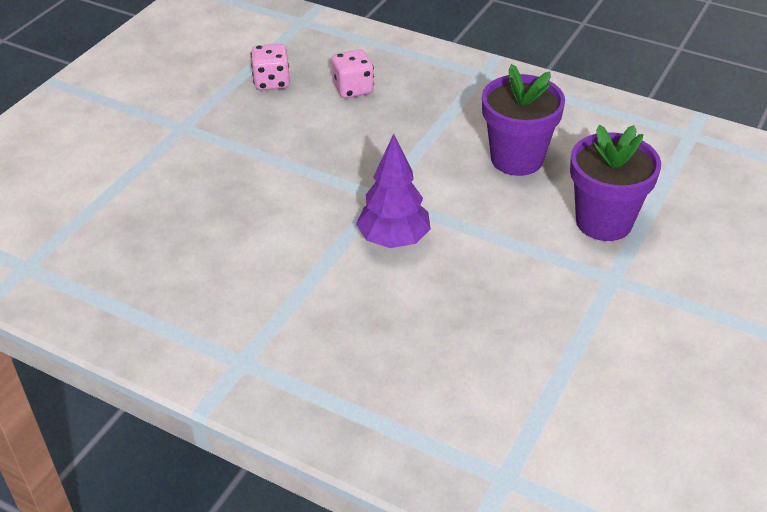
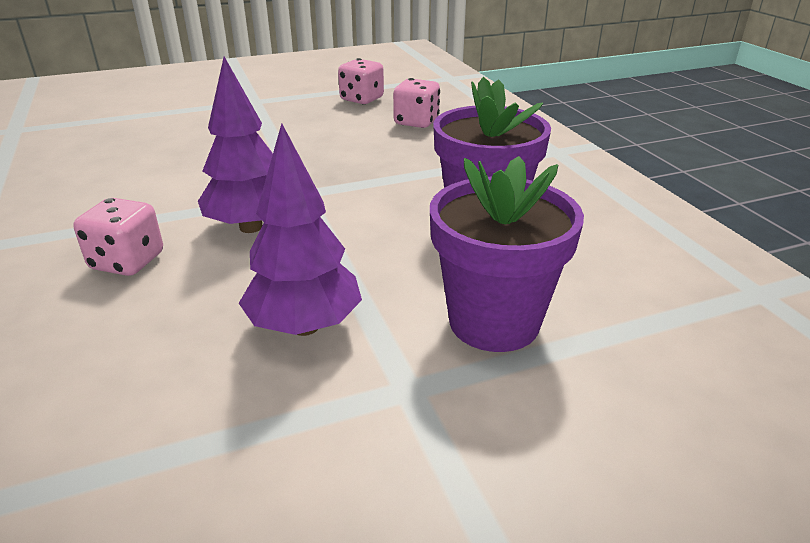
camera: 40 degrees right, 10 degrees down
none -> pink dice [73,198,163,276]
none -> purple tree [239,123,362,336]

